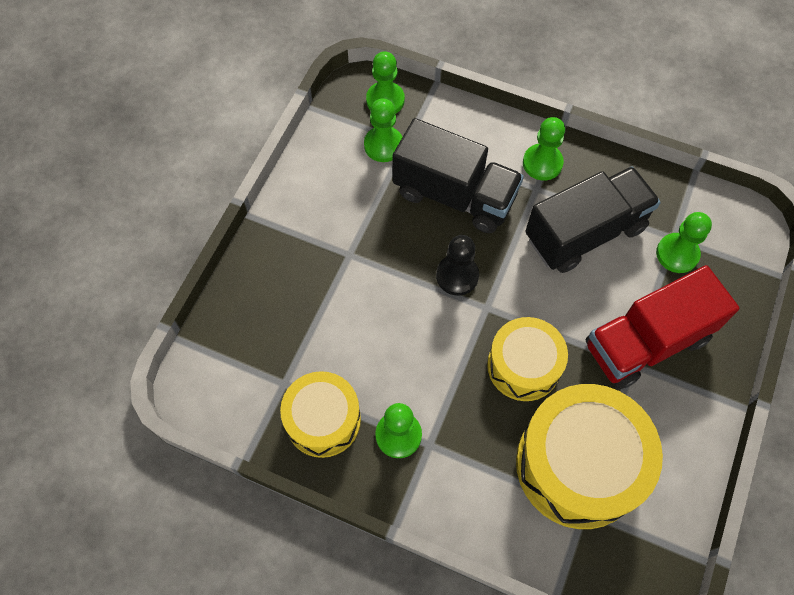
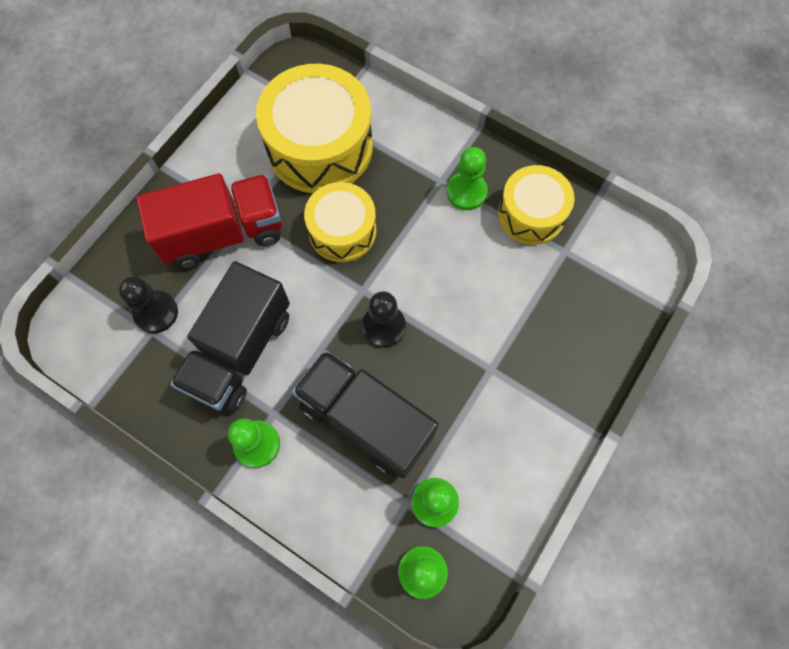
camera: 170 degrees left, 5 degrees up
black truck [525,166,661,273] -> black truck turned 45 degrees counterclockwise [170,261,290,412]
green pawn [656,212,712,273] -> black pawn [119,276,178,333]

